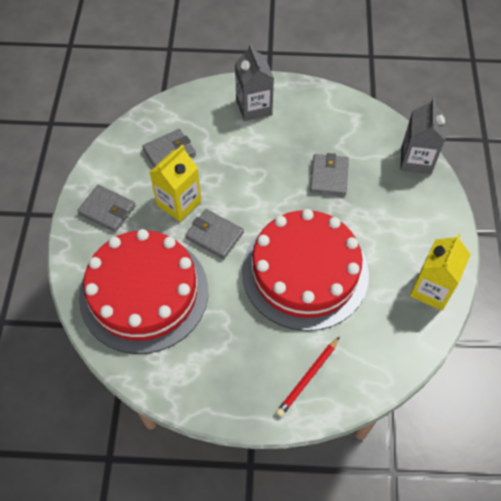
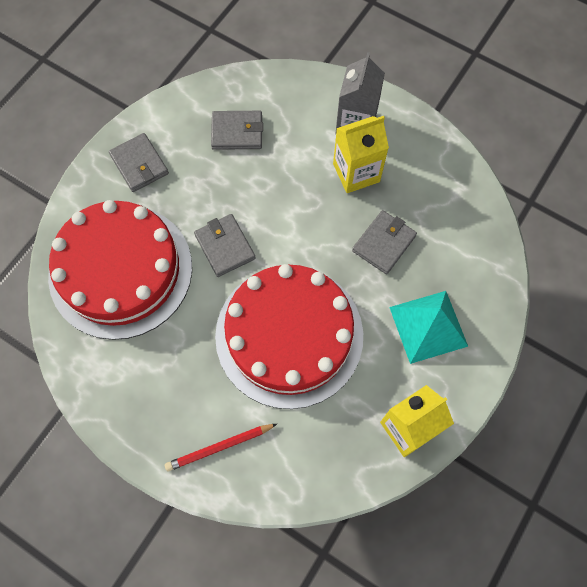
camera: 30 degrees right, 10 degrees up
yellow carton [150,144,201,222] -> yellow carton moved to [333,116,389,193]
grey carton [400,98,445,174] -> none
none -> turquoise pyramid [389,291,468,364]

